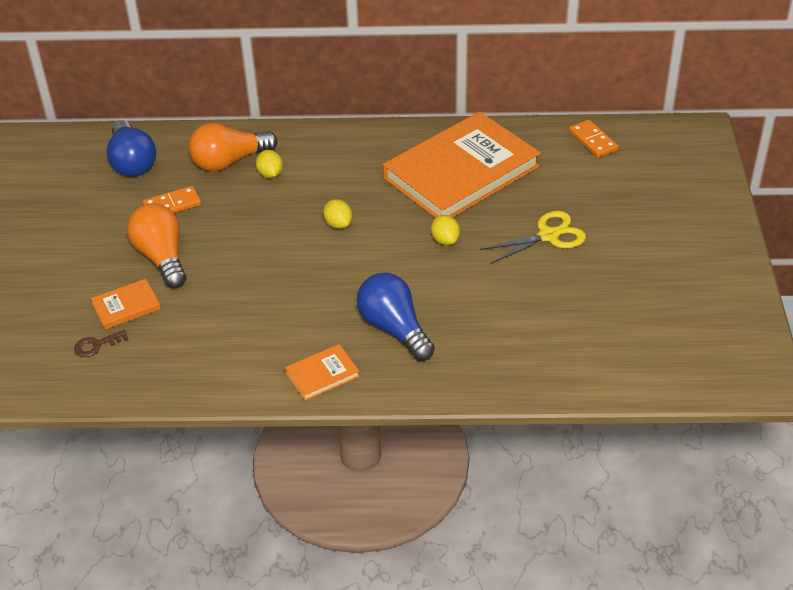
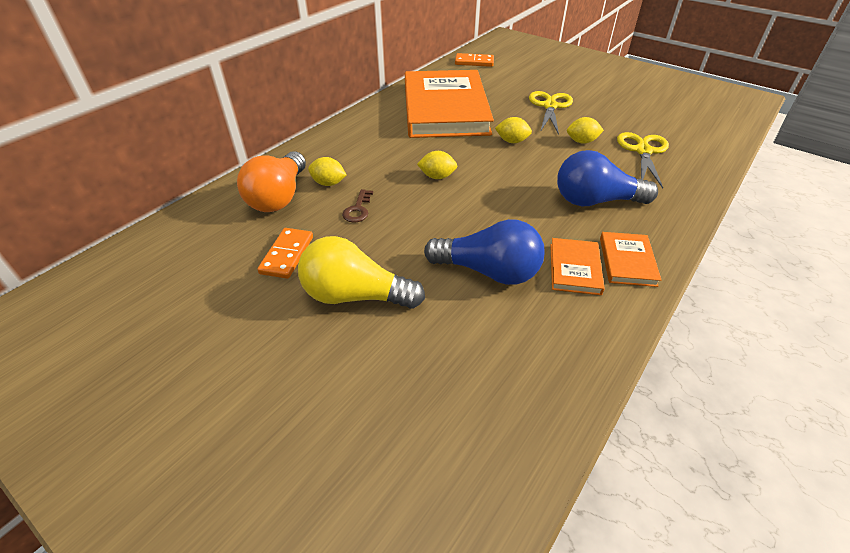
camera: 55 degrees left, 0 degrees up
brown key [74,330,129,357] -> brown key moved to [342,189,373,223]
orange book [91,279,161,330] -> orange book moved to [550,238,605,295]
blue light bulb [107,120,156,177] -> blue light bulb moved to [424,219,545,285]
orange light bulb [127,203,186,288] -> yellow light bulb [298,236,425,309]
none -> yellow lemon [567,117,604,144]
none -> yellow scissors [617,132,669,188]

